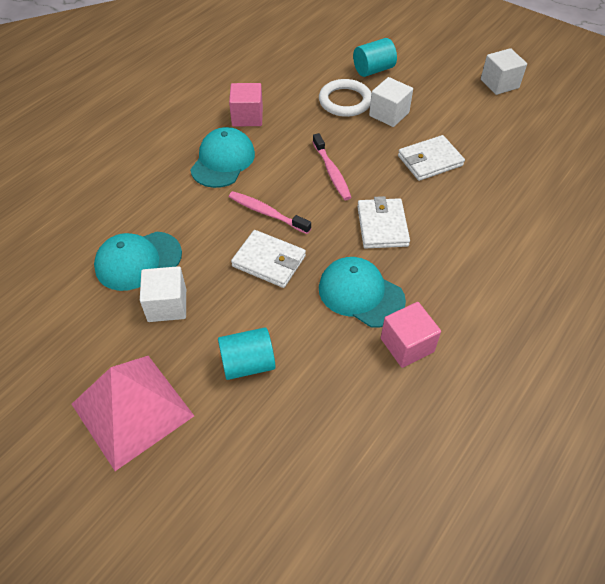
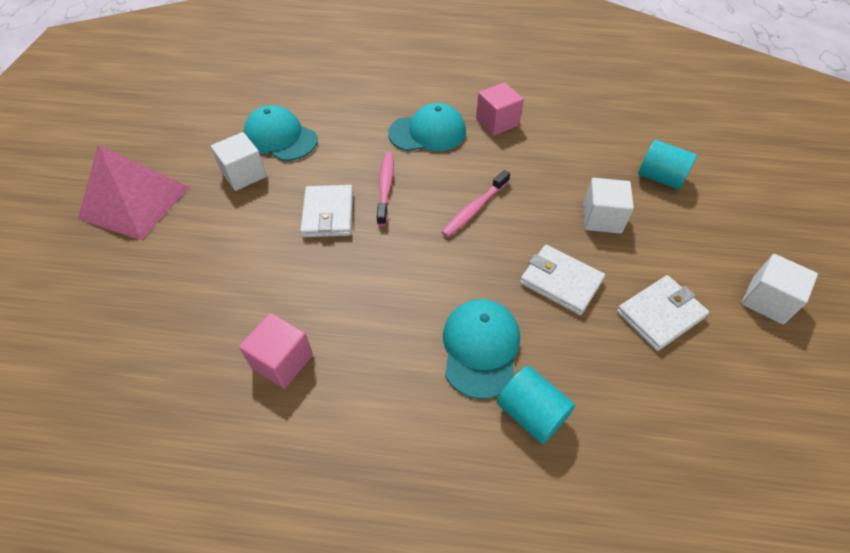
camera: 60 degrees right, 0 degrees up
turquoise cylinder [218,327,275,380] -> turquoise cylinder moved to [497,366,575,444]
white ring [319,79,371,117] -> none
turquoise cap [319,257,406,327] -> turquoise cap moved to [443,299,520,399]
white wallet [357,196,410,248] -> white wallet moved to [617,275,709,351]

